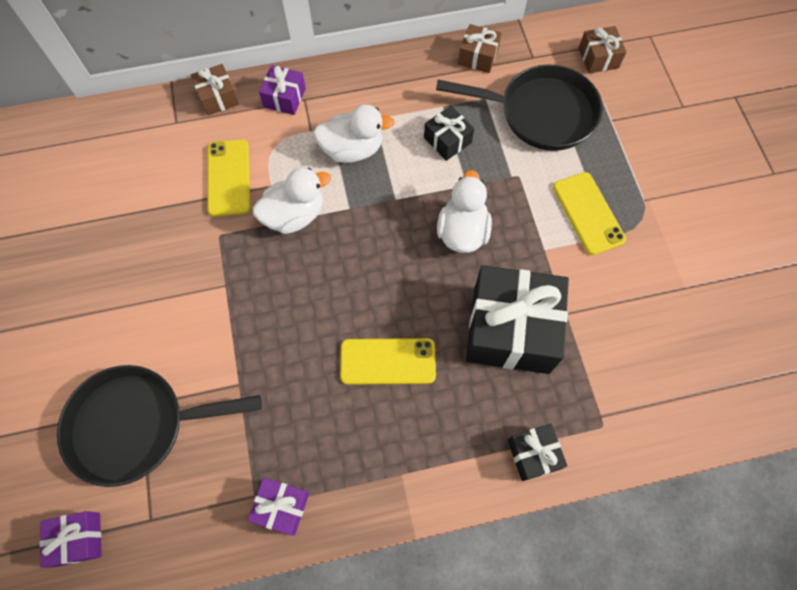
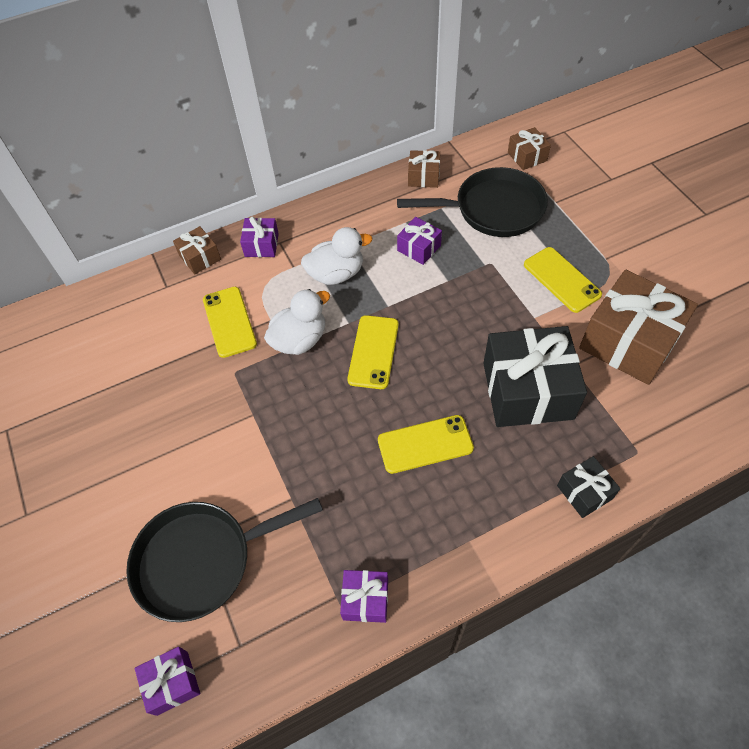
camera: 10 degrees left, 10 degrees down
black gift [424,106,474,161] -> purple gift [397,217,442,265]
white duck [437,170,492,253] -> none
none -> yellow phone [347,315,399,389]
none -> brown gift [579,270,698,385]

